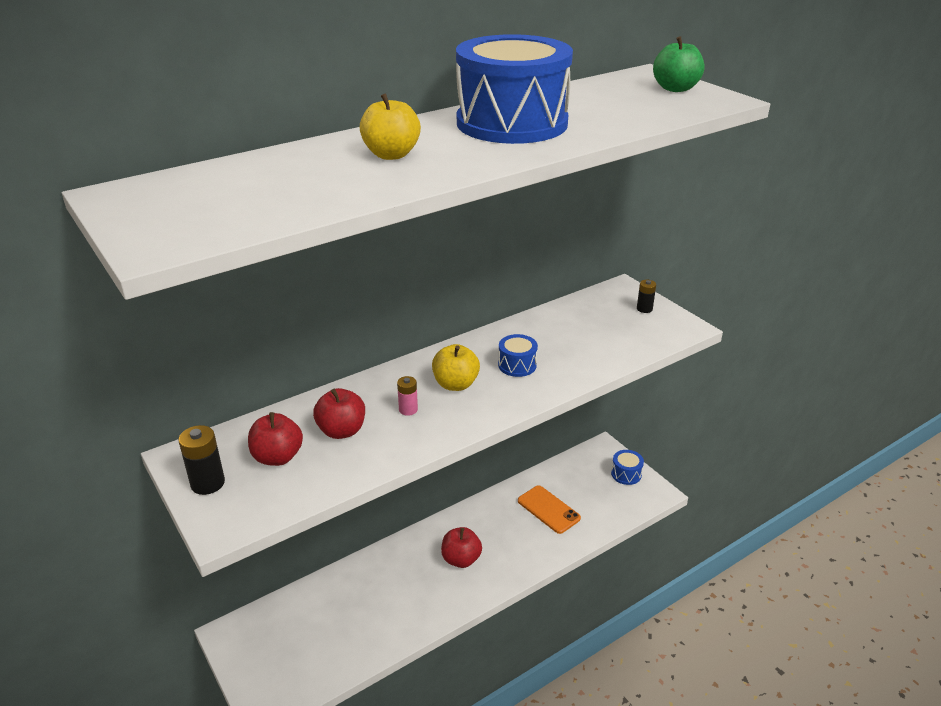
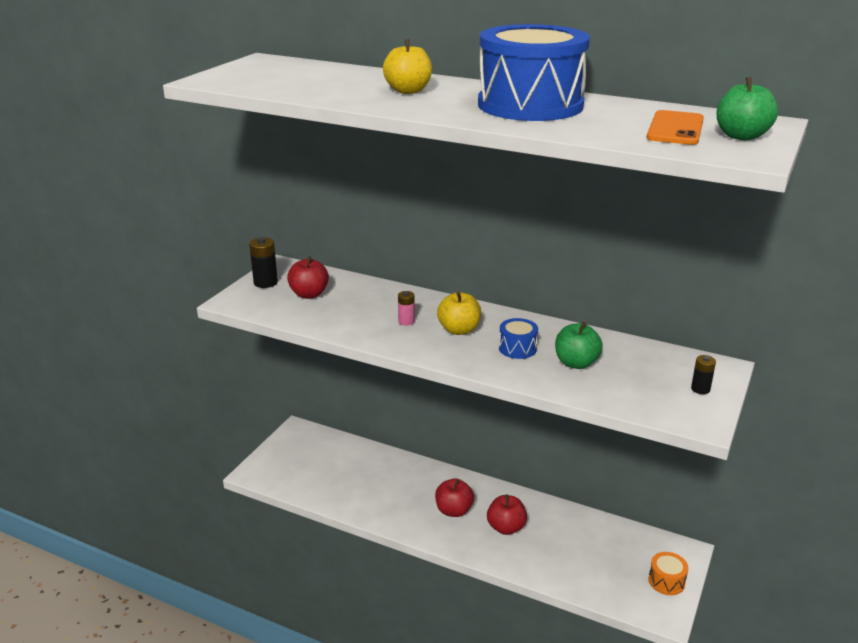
camera: 60 degrees right, 5 degrees down
red apple [313,388,365,439] -> red apple moved to [487,495,527,535]
orange phone [518,485,581,534] -> orange phone moved to [647,110,704,145]
blue drum [611,450,644,485] -> orange drum [648,552,688,595]
none -> green apple [555,322,603,369]

